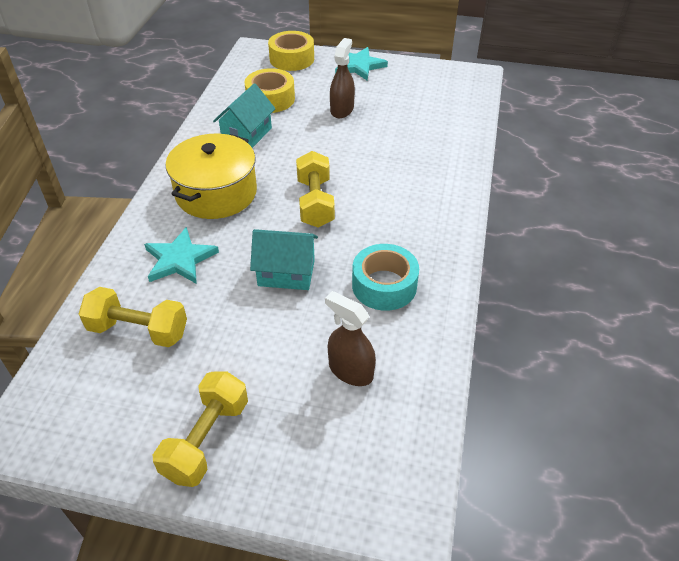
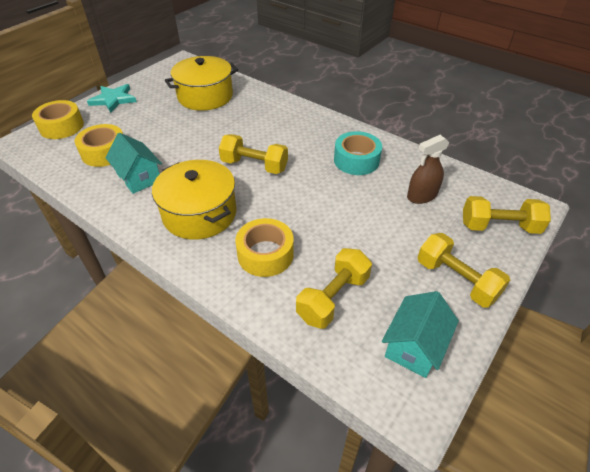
camera: 65 degrees left, 0 degrees up
turquoise star [144,227,219,284] -> yellow tape [235,218,294,277]
turquoise house [250,229,318,290] -> turquoise house moved to [382,291,459,378]
brown spray bottle [330,38,355,118] -> none
none -> yellow pot [165,56,238,111]
none -> yellow dumbbell [463,196,551,234]

